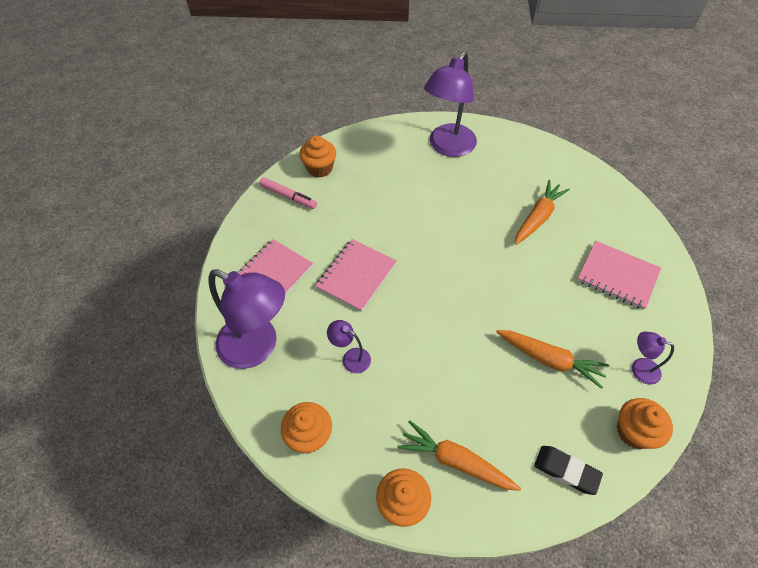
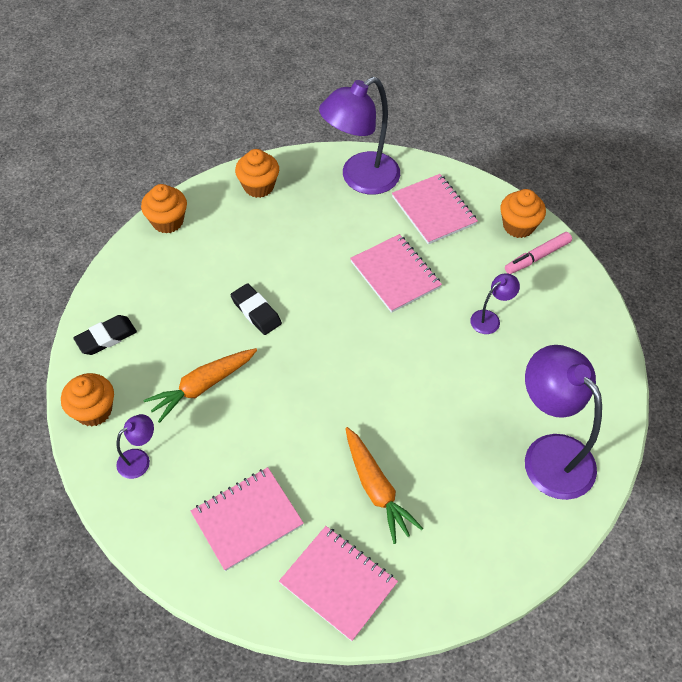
camera: 115 degrees right, 0 degrees up
orange cupcake [299,135,336,178] -> orange cupcake moved to [500,189,546,238]
purple lamp [327,320,371,373] -> purple lamp moved to [470,274,520,334]
orange carrot [397,420,521,491] -> none
none -> black eraser [230,283,282,335]
none -> pink notebook [279,526,398,641]

